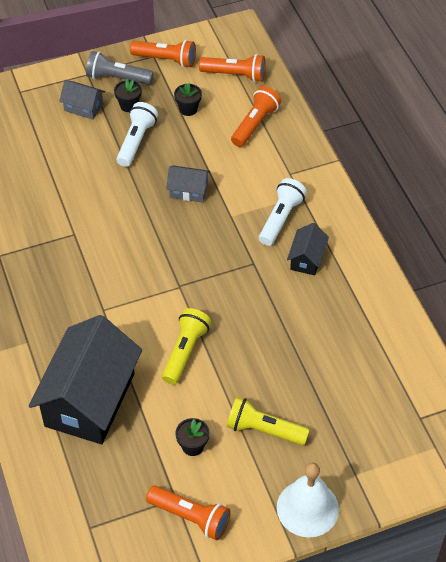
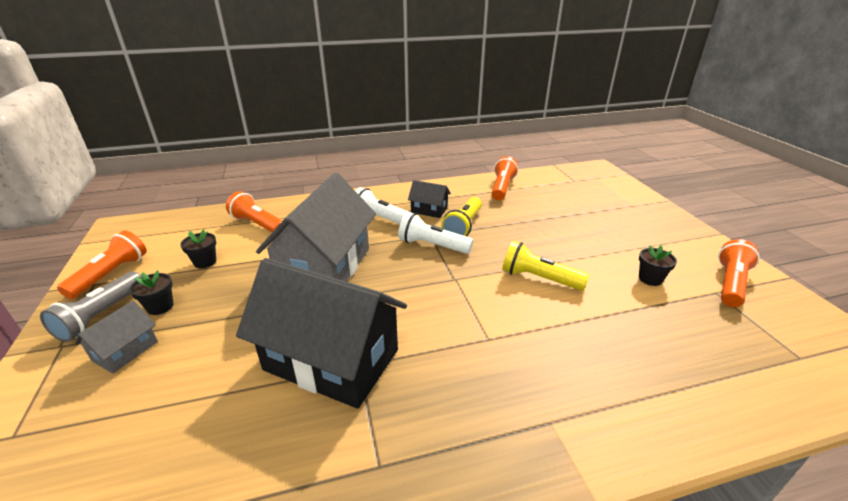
camera: 85 degrees left, 20 degrees down
black house [29,315,142,444] -> black house moved to [236,258,407,409]
white flashlight [116,102,158,167] -> white flashlight moved to [398,212,473,254]
grey house [166,165,210,203] -> grey house [256,173,376,282], size x2.25
orange flashlight [199,54,266,82] -> orange flashlight moved to [492,156,518,200]
yellow flashlight [227,397,309,445] -> yellow flashlight moved to [441,197,482,236]
white bell [277,462,339,537] -> none

